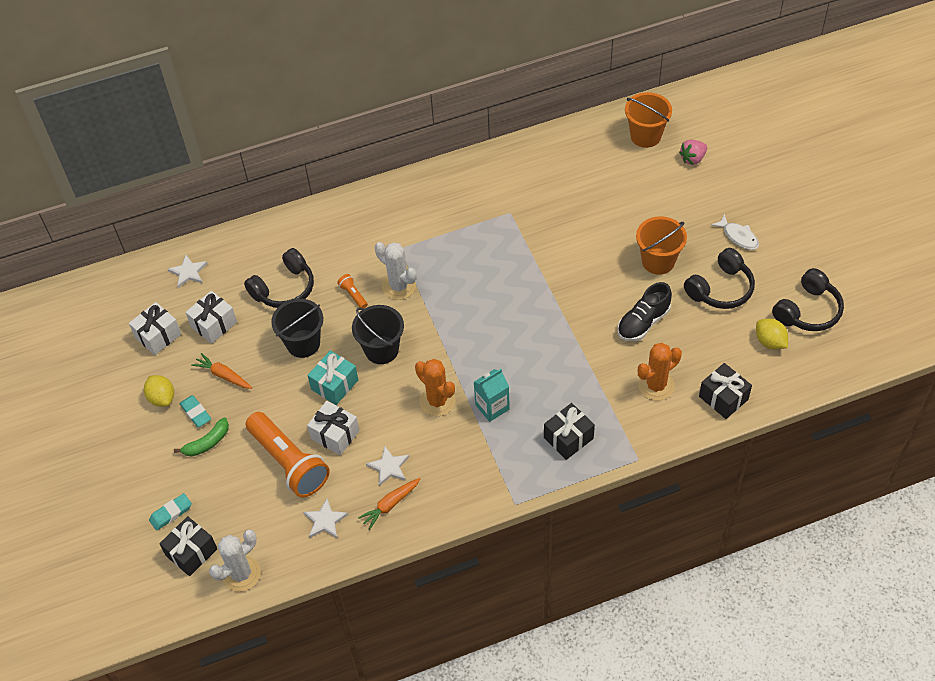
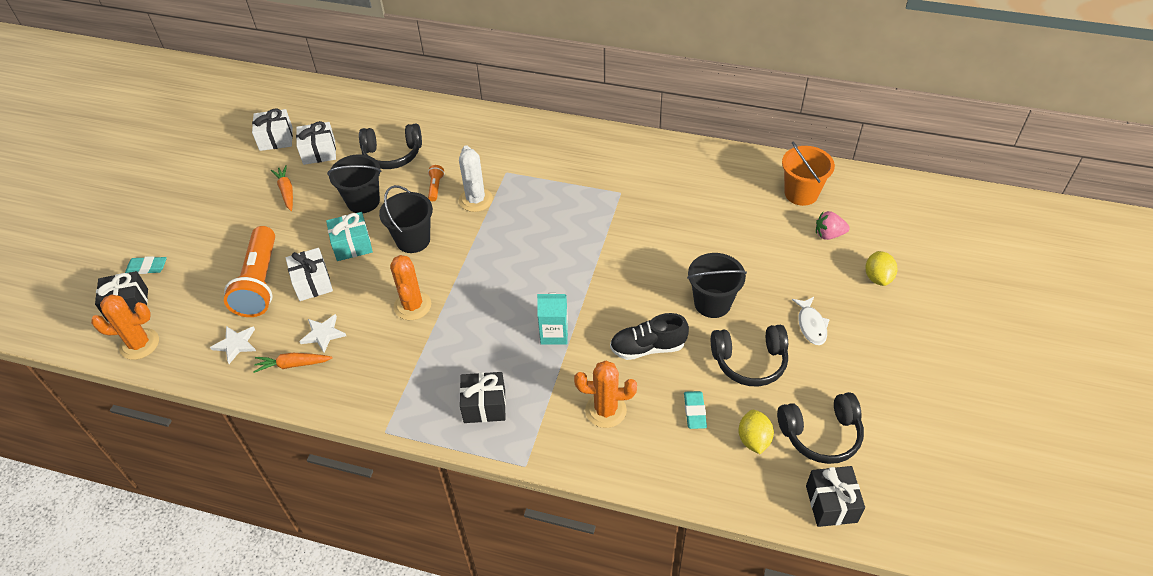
camera: 35 degrees right, 5 degrees down
yellow lemon [144,375,174,407] -> yellow lemon moved to [865,251,897,286]
white star [168,255,208,288] -> none
green banana [174,417,229,456] -> none
turquoise eraser [179,395,211,427] -> turquoise eraser moved to [684,391,707,429]
white cactus [209,529,261,592] -> orange cactus [91,294,159,360]
turquoise carton [474,369,510,422] -> turquoise carton moved to [537,292,568,345]
orange bucket [636,216,687,275] -> black bucket [687,253,747,318]
black gift [699,363,752,419] -> black gift moved to [806,466,865,527]

